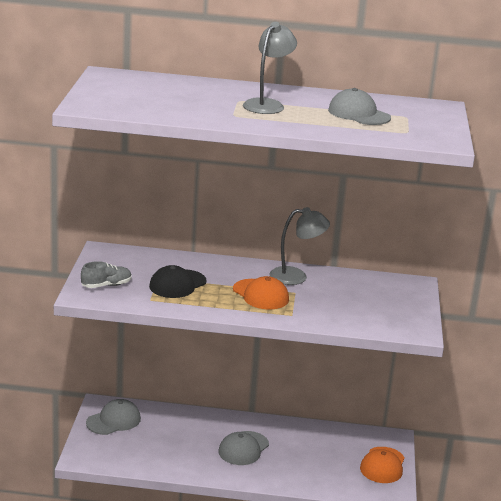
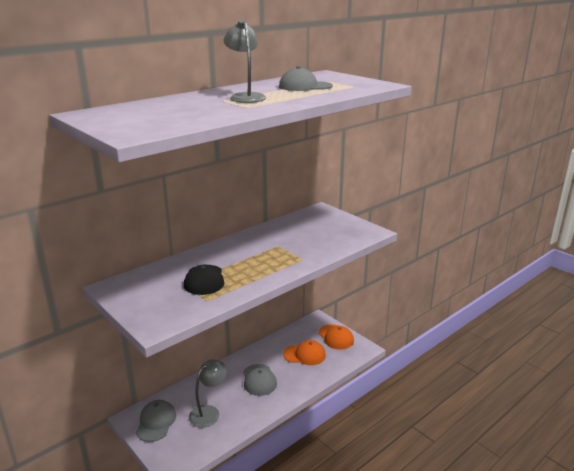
camera: 45 degrees left, 0 degrees up
grey shoe [81,261,132,288] -> none
orange cap [233,276,289,310] -> orange cap moved to [283,340,326,365]
grey lamp [269,207,330,285] -> grey lamp moved to [189,359,227,427]

